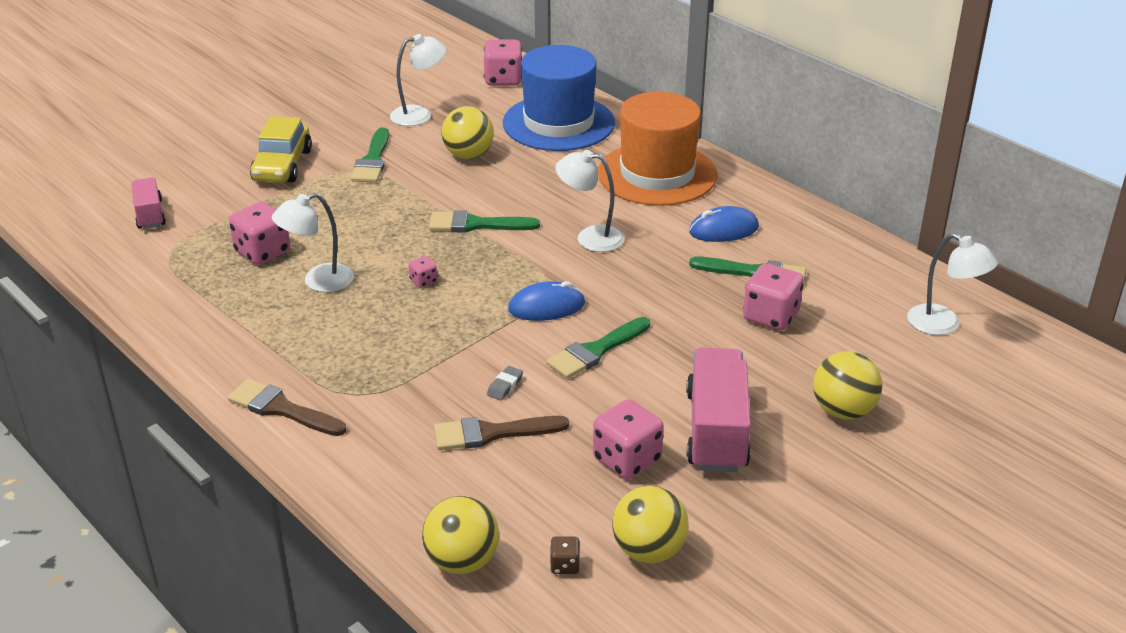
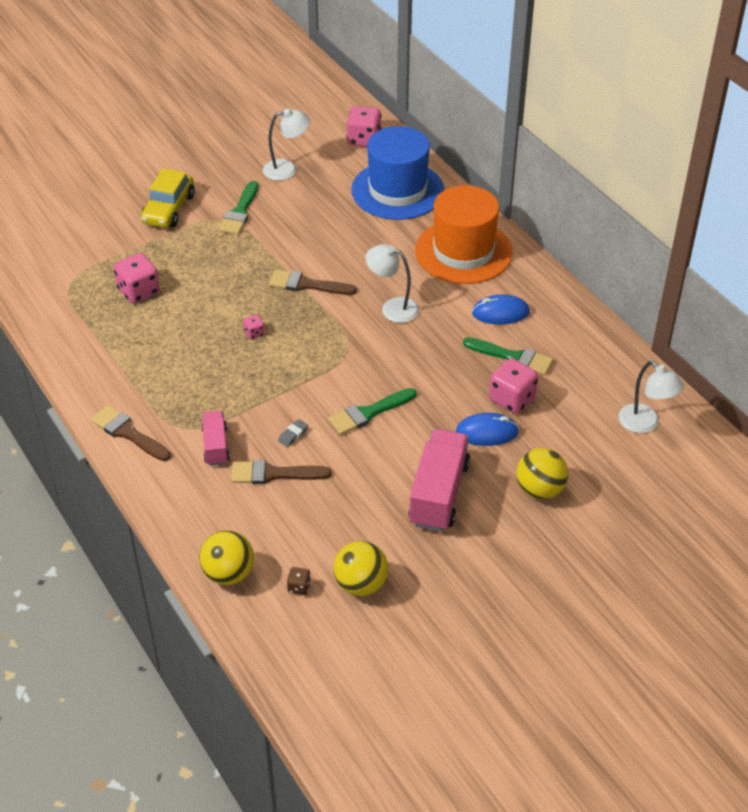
camera: 10 degrees right, 10 degrees up
pink truck [131,178,166,229] -> pink truck moved to [202,411,230,466]
white lamp [272,193,354,292] -> none
green brush [429,210,540,233] -> brown brush [269,270,357,295]
yellow ball [441,106,494,159] -> none
blue mouse [508,281,585,321] -> blue mouse moved to [456,413,519,446]
pink dice [593,399,664,479] -> none

